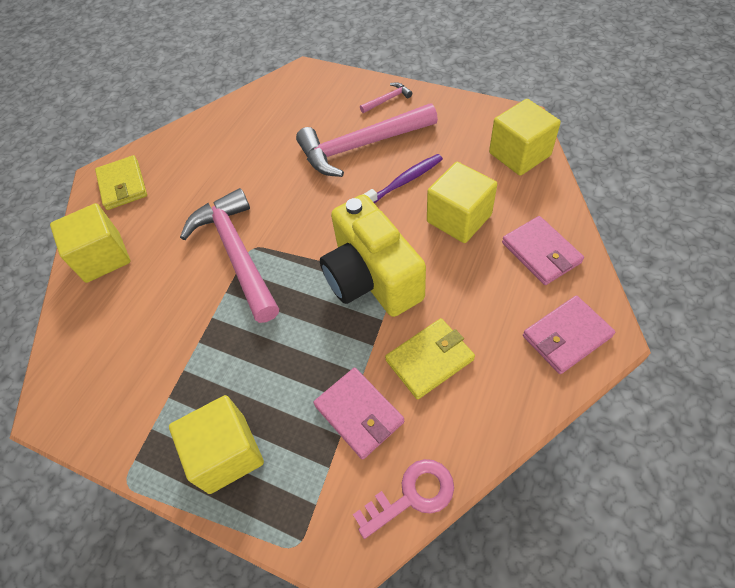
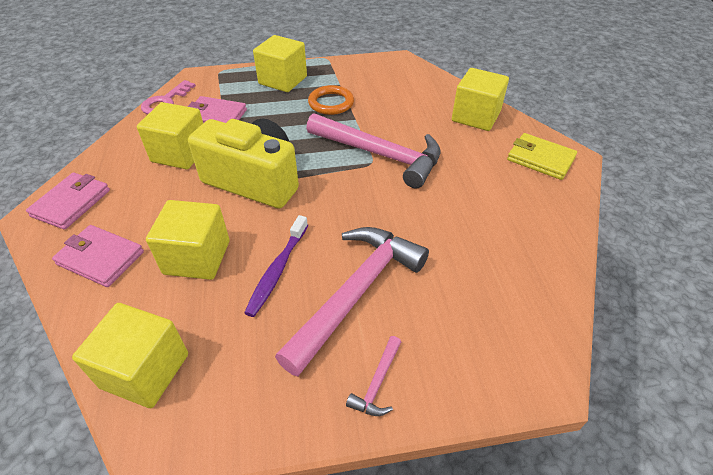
camera: 140 degrees right, 10 degrees down
yellow wallet [385,318,475,400] -> yellow cube [137,102,203,169]
none -> orange ring [308,85,354,115]

